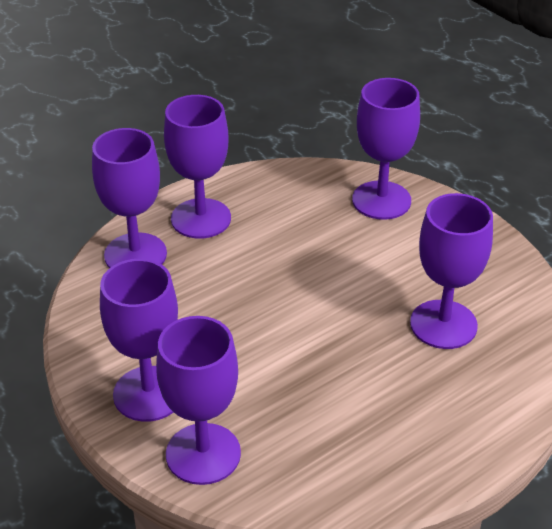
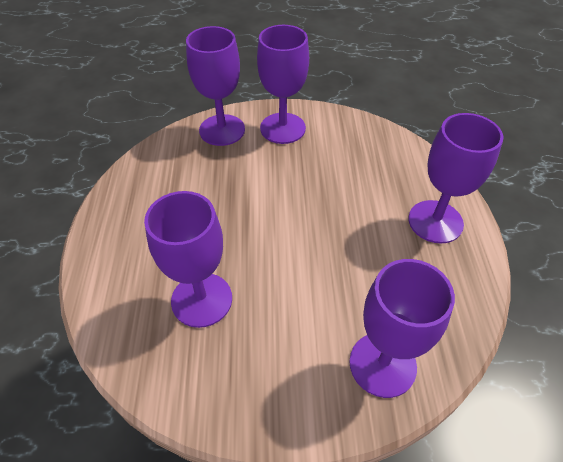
camera: 125 degrees right, 10 degrees up
purple goblet [92,128,167,268] -> none

